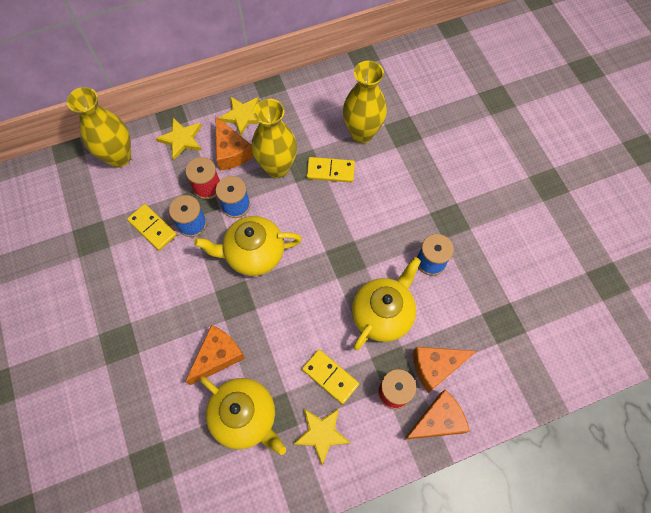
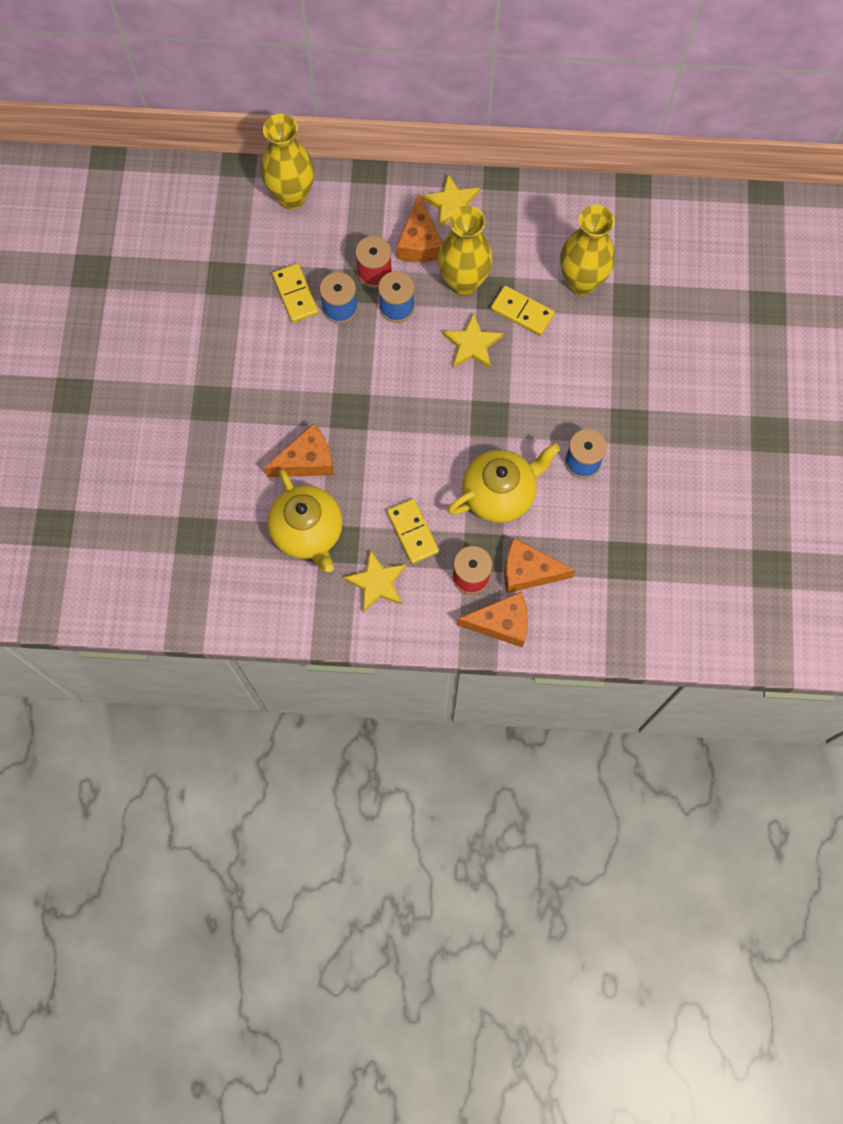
camera: 25 degrees right, 5 degrees up
yellow star [156,118,202,160] -> yellow star moved to [442,312,503,369]
yellow teapot [194,216,302,276] -> none

